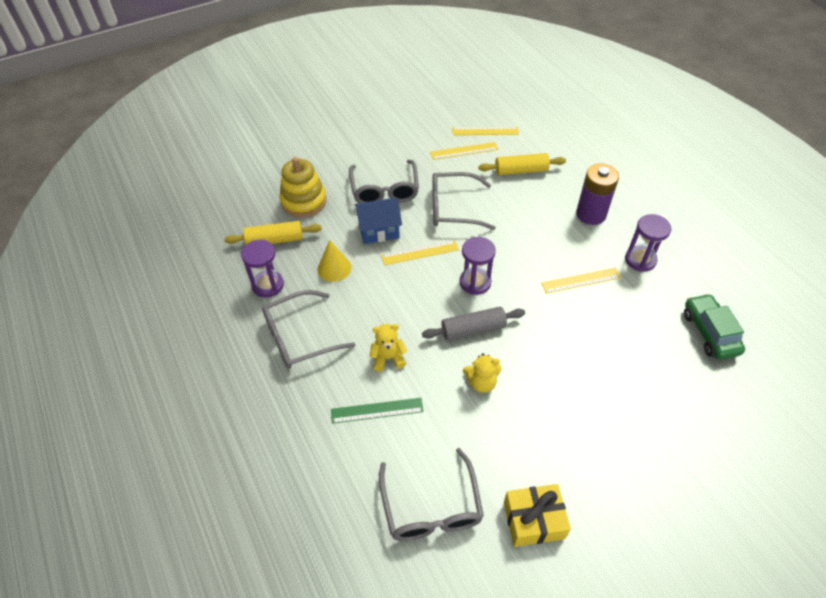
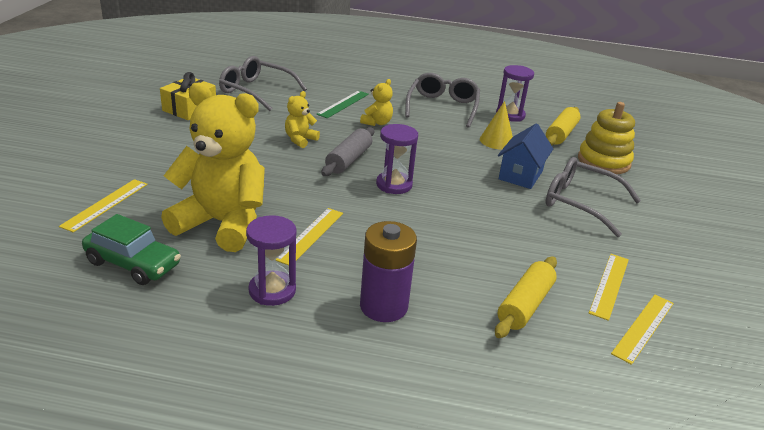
camera: 125 degrees right, 20 degrees down
yellow ruler [381,240,459,265] -> yellow ruler moved to [59,179,148,232]
grey glasses [432,172,496,230] -> none
none -> yellow teddy bear [161,83,265,252]

